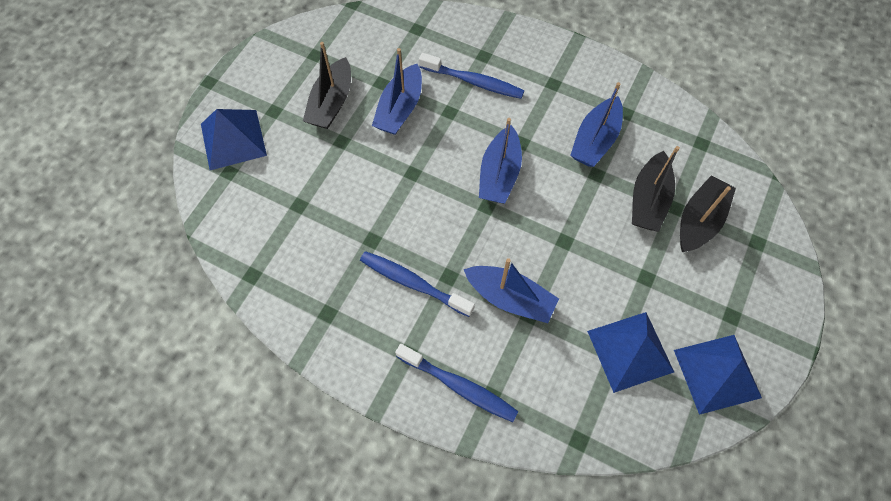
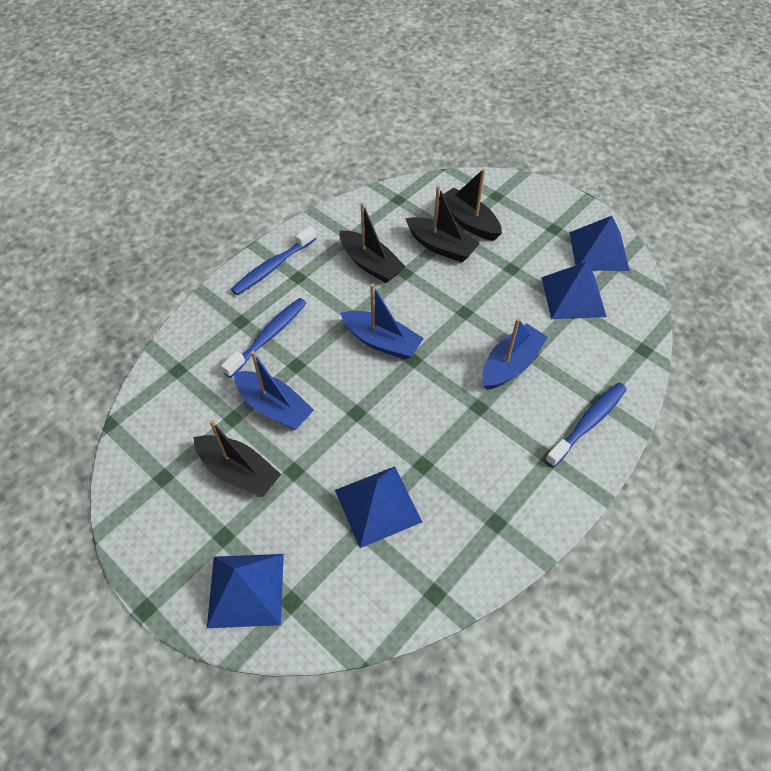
camera: 75 degrees left, 10 degrees down
blue toothbrush [360,251,475,317] -> blue toothbrush moved to [231,226,317,295]
blue boat [570,82,623,167] -> black boat [340,202,405,283]
none -> blue pyramid [335,466,422,548]

